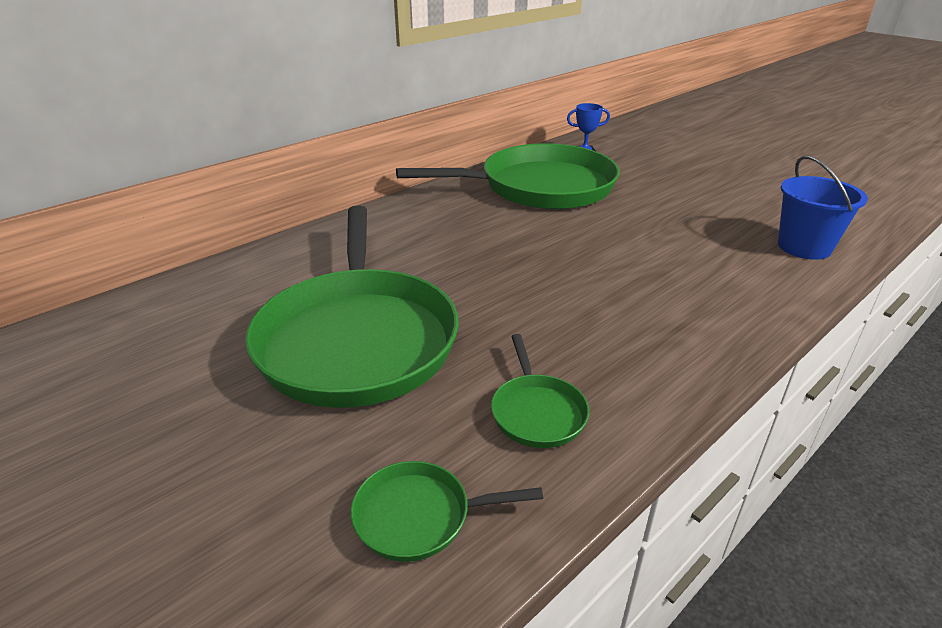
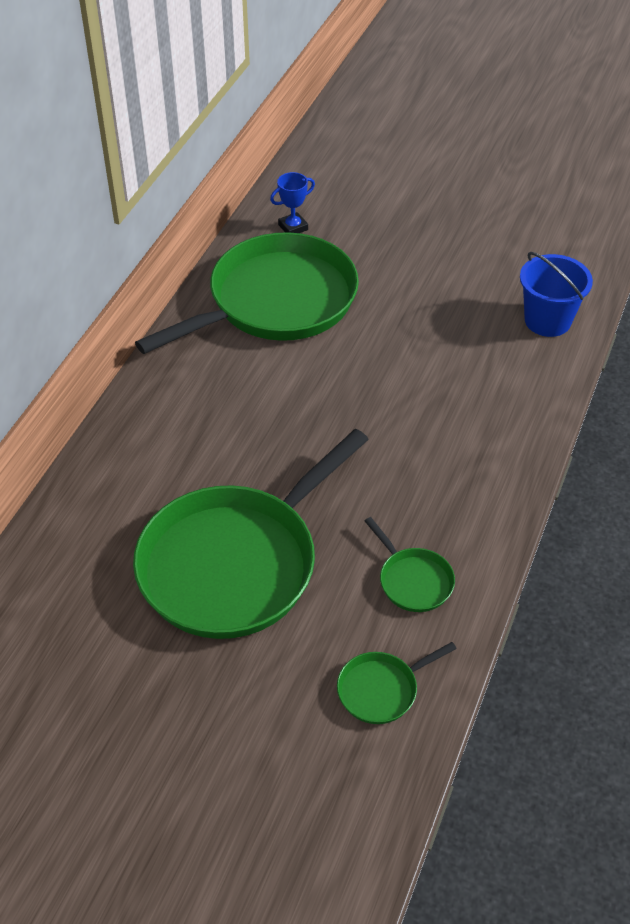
camera: 25 degrees left, 15 degrees up
green pan [245,205,459,408] -> green pan turned 75 degrees clockwise [133,429,369,639]

